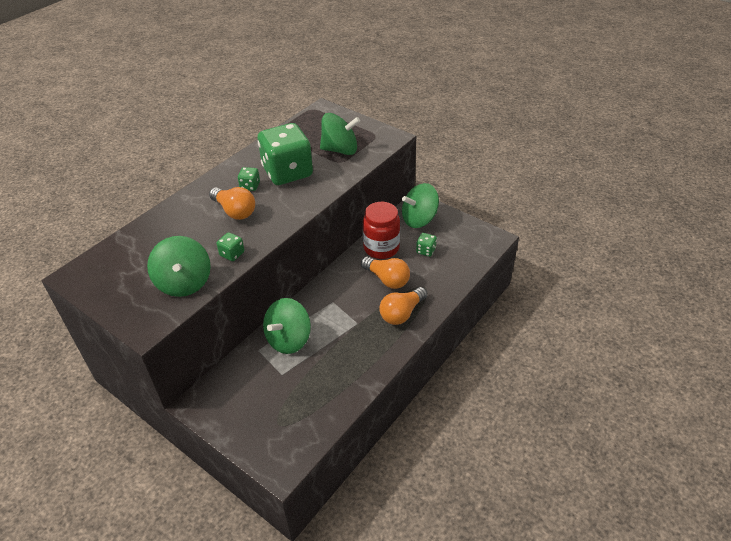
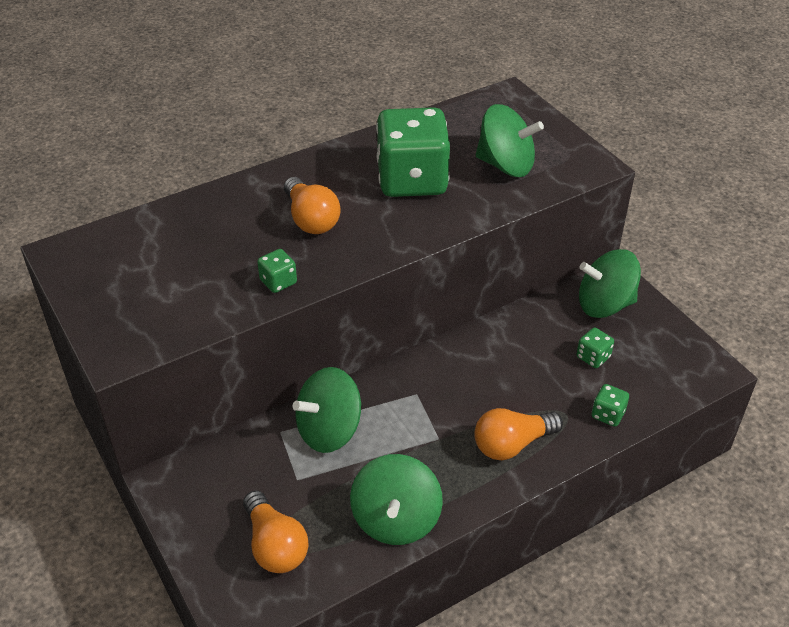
camera: 20 degrees right, 0 degrees up
green spinning top [147,236,211,297] -> green spinning top moved to [350,454,443,545]
green dice [238,167,260,191] -> green dice moved to [592,384,629,427]
orange light bulb [361,257,410,289] -> orange light bulb moved to [243,491,309,573]
red jar [363,202,400,259] -> none

